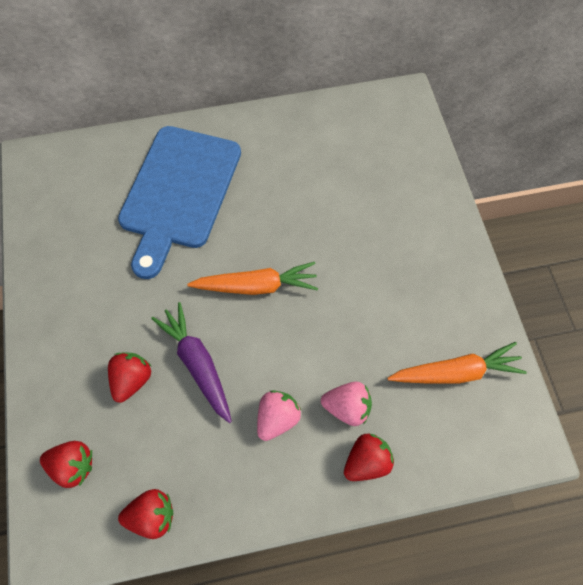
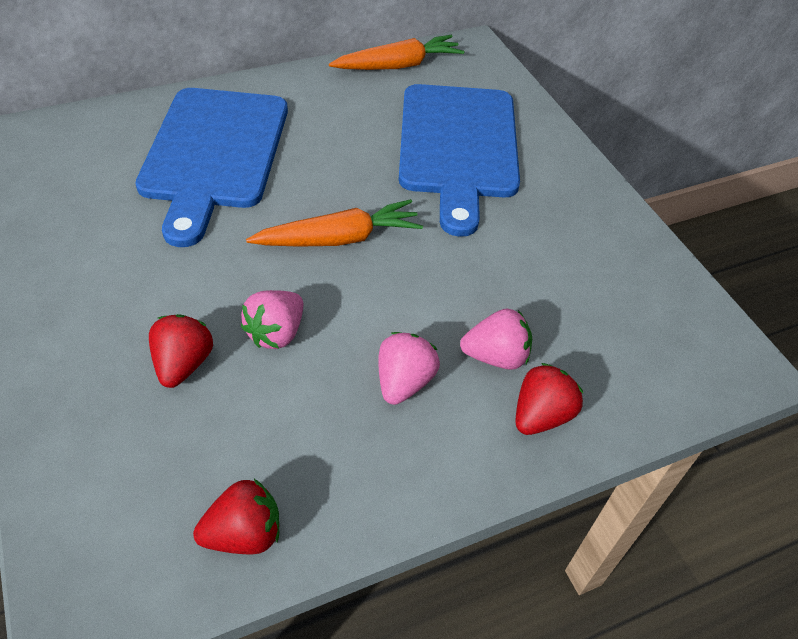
camera: 15 degrees left, 15 degrees down
red strawberry [40,441,92,488] -> none
purple carrot [151,302,232,423] -> pink strawberry [241,290,303,349]
orange carrot [388,342,527,384] -> orange carrot moved to [329,35,465,70]
none -> blue cutting board [399,84,520,237]

